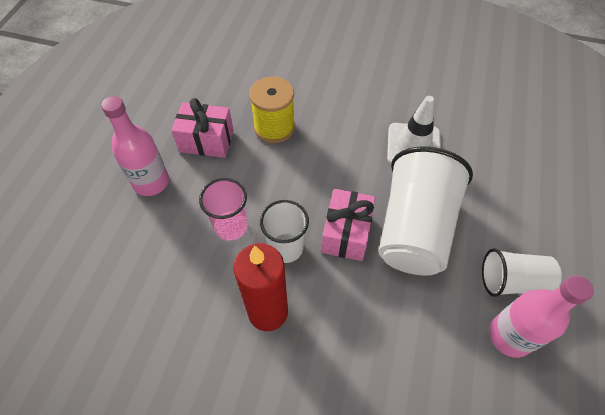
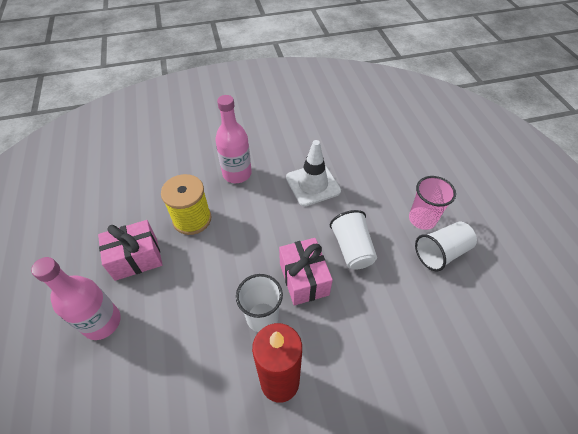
camera: 30 degrees left, 5 degrees down
pink cup [199,178,248,241] -> pink cup moved to [409,176,456,230]
white cup [378,146,473,276] -> white cup [330,210,377,270], size x0.55
pink bottle [489,275,593,358] -> pink bottle moved to [215,95,252,183]

